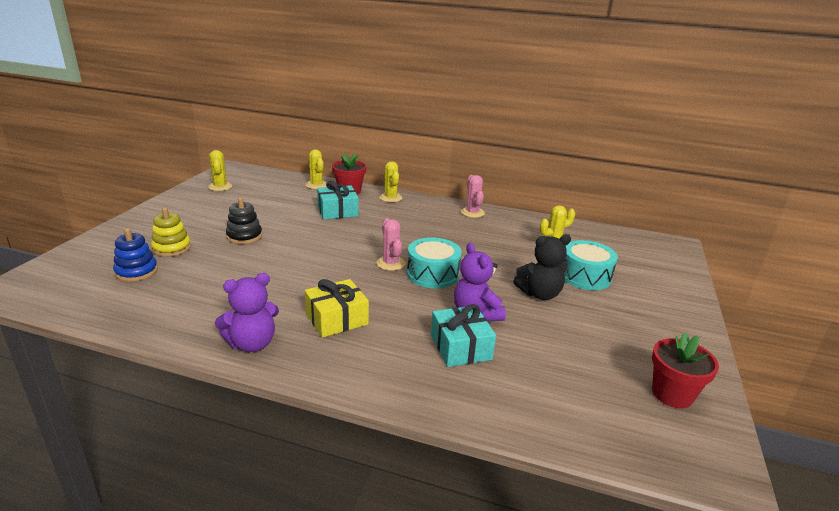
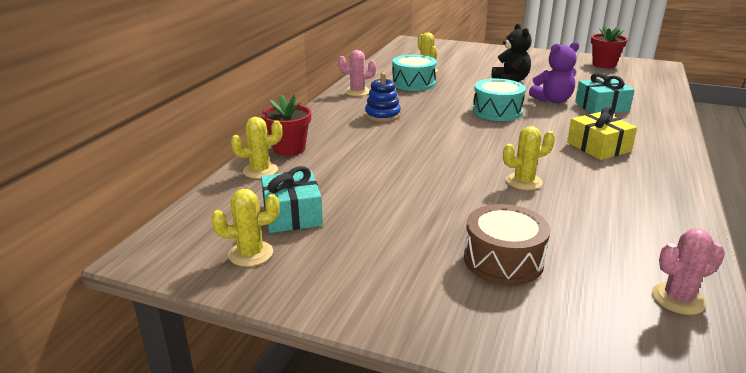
camera: 85 degrees left, 0 degrees up
blue stacking toy [113,228,158,282] -> blue stacking toy moved to [365,73,401,122]
yellow stacking toy [151,207,191,257] -> brown drum [464,204,550,285]
purple teddy bear [215,273,279,352] -> none
black stacking toy [226,197,262,244] -> none
turquoise gift [317,181,359,219] -> turquoise gift moved to [261,166,323,233]
pink cactus [376,218,406,271] -> pink cactus moved to [652,229,725,315]
yellow cactus [379,161,402,202] -> yellow cactus moved to [503,126,555,190]
turquoise drum [564,240,618,290] -> turquoise drum moved to [392,55,437,91]

